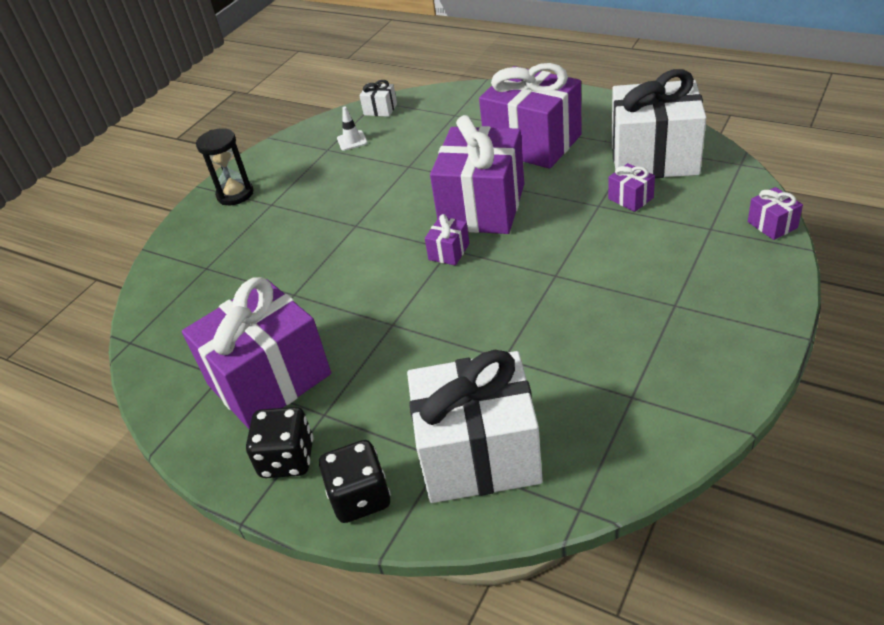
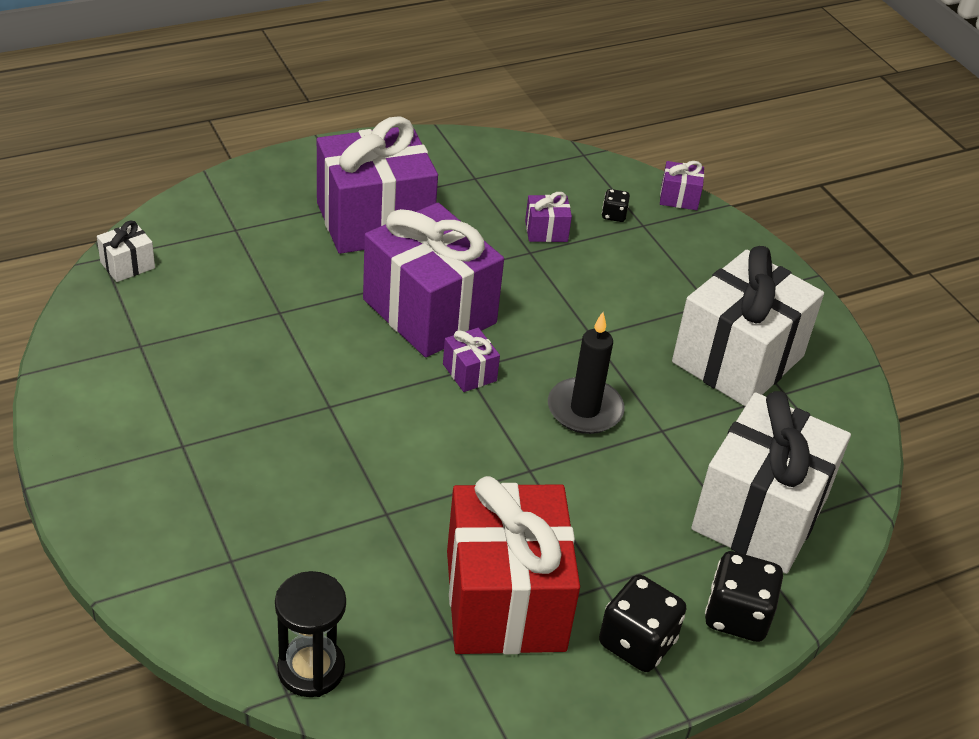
camera: 65 degrees left, 0 degrees up
purple gift [182,277,331,429] -> red gift [447,476,580,654]
black hourglass [196,128,254,205] -> black hourglass moved to [275,571,346,697]
white traffic cone [337,107,367,151] -> none
white gift [612,69,707,178] -> white gift moved to [672,246,824,406]
none -> black candle [548,312,625,434]
none -> black dice [602,189,630,222]

